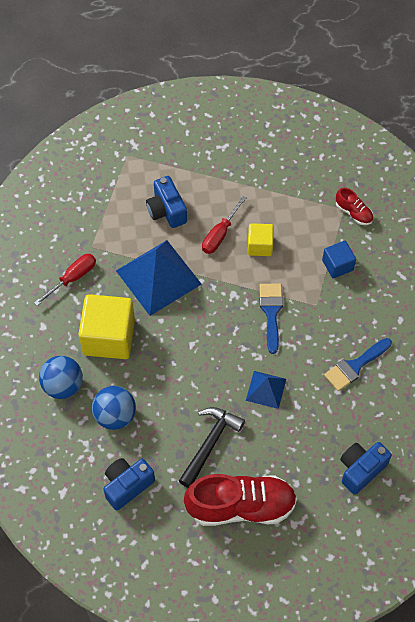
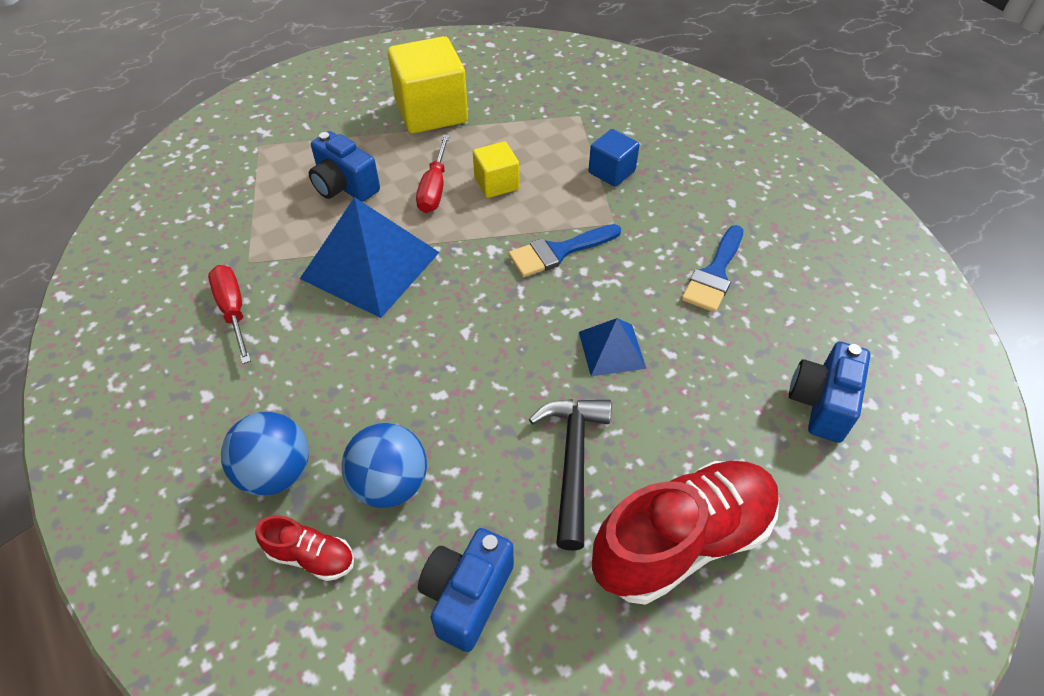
camera: 25 degrees left, 10 degrees down
red screwdriver [34,254,96,306] -> red screwdriver turned 45 degrees counterclockwise [208,265,251,364]
yellow cube [79,294,135,359] -> yellow cube moved to [388,36,468,134]
blue brush [260,284,283,354] -> blue brush turned 90 degrees counterclockwise [508,224,621,277]
red shoe [336,188,373,225] -> red shoe moved to [255,515,354,581]

